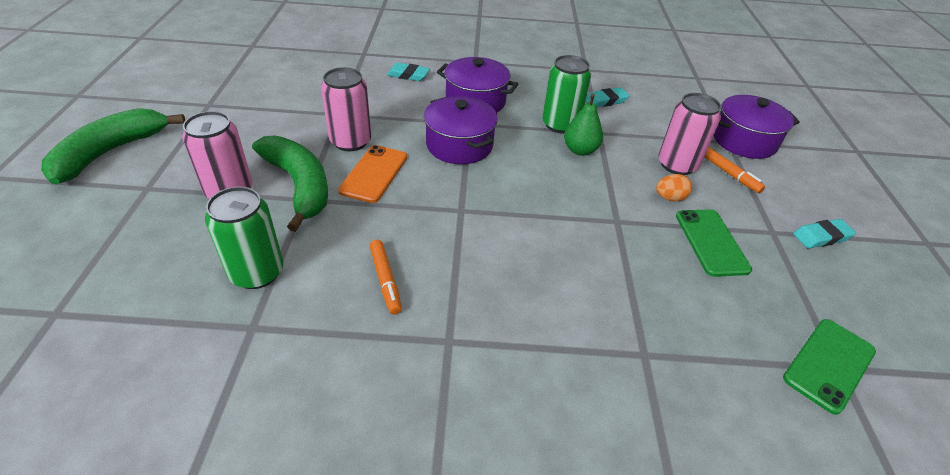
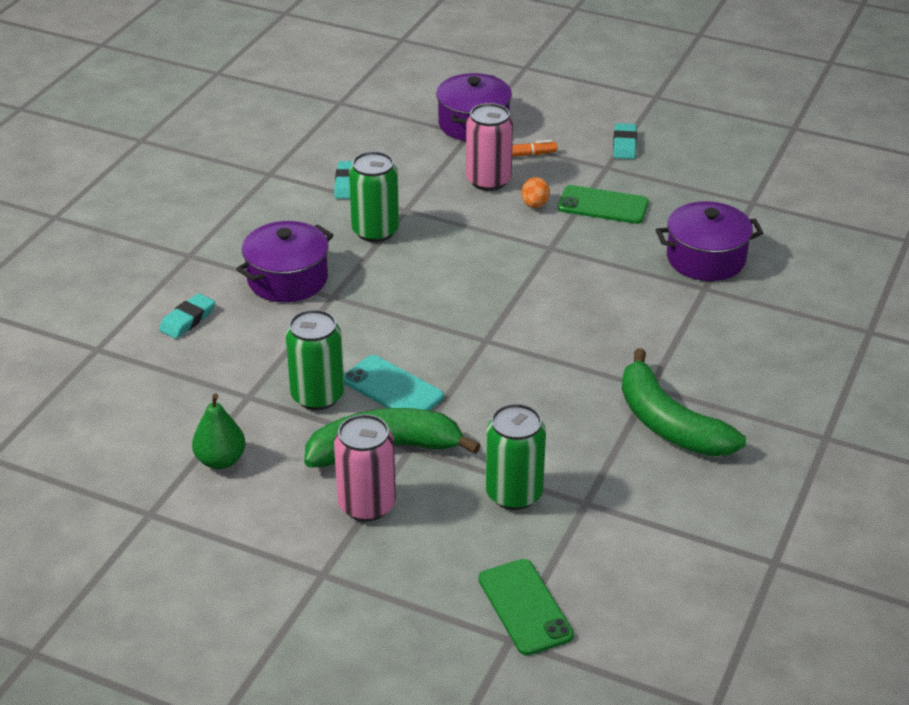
camera: 65 degrees left, 5 degrees down
green banana [41,108,185,184] -> green banana moved to [622,348,746,456]
pink can [321,67,371,151] -> green can [285,309,344,410]
orange phone [338,145,407,203] -> turquoise phone [344,355,444,411]
orange marker [370,240,402,314] -> none
purple pot [424,96,498,164] -> purple pot moved to [656,201,763,281]
green pear [564,93,603,156] -> green pear moved to [192,393,246,469]
green phone [783,319,876,415] -> green phone moved to [478,559,574,656]

